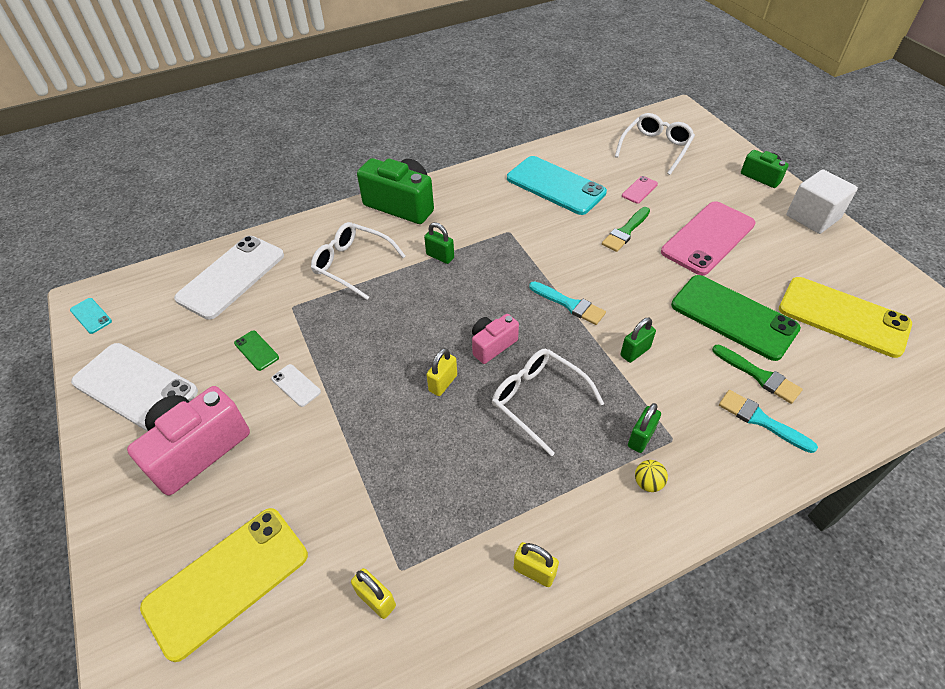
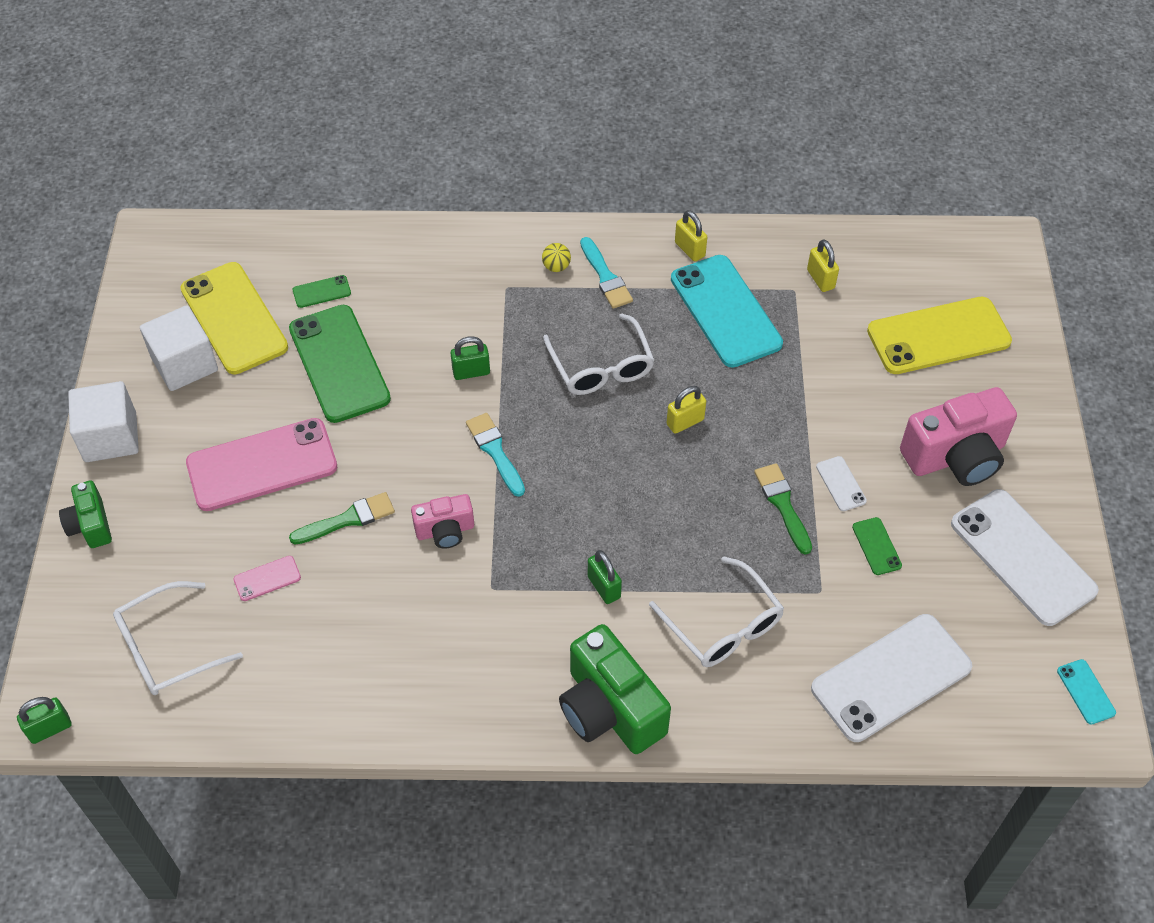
camera: 155 degrees left, 5 degrees up
pink camera [472,314,519,364] -> pink camera moved to [411,494,474,549]
turquoise phone [507,156,607,215] -> turquoise phone moved to [671,255,783,368]
green padlock [628,403,661,453] -> green padlock moved to [17,697,72,744]
green brush [712,345,803,404] -> green brush moved to [754,463,812,555]
turquoise brush [719,390,818,453] -> turquoise brush moved to [580,237,633,309]
none -> white cube [140,305,218,391]
none -> green phone [293,275,351,308]

